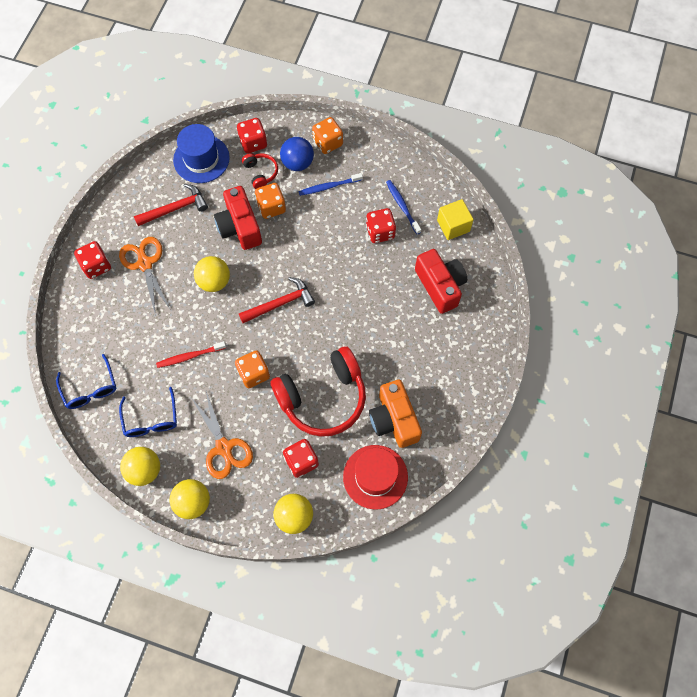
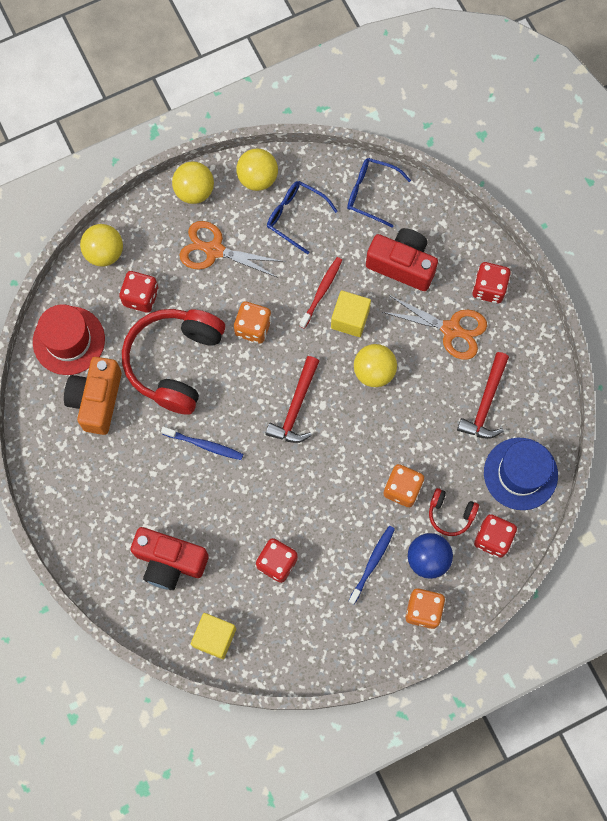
camera: 135 degrees right, 5 degrees up
red camera [214,186,262,250] -> red camera moved to [366,228,438,291]
orange camera [369,380,422,448] -> orange camera turned 105 degrees counterclockwise [64,357,122,435]
blue toothbrush [386,180,421,234] -> blue toothbrush moved to [161,427,243,460]
none -> yellow cube [331,290,371,337]

